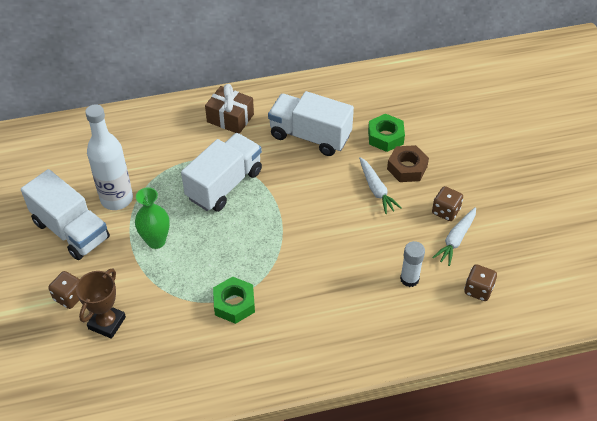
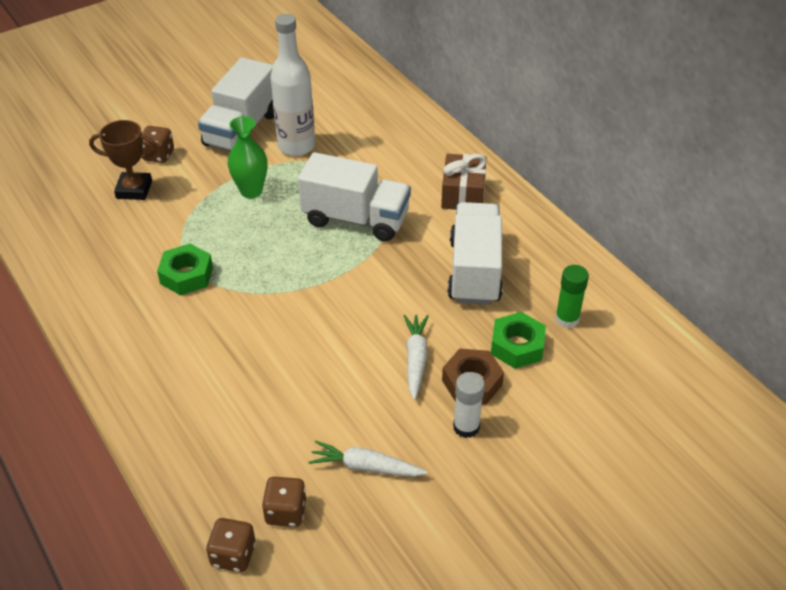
camera: 70 degrees right, 5 degrees down
white carrot [359,157,402,214] -> white carrot turned 135 degrees clockwise [404,315,429,400]
white glue stick [400,241,425,287] -> white glue stick moved to [453,372,485,438]
brown dice [432,186,463,221] -> brown dice moved to [206,518,256,572]
none -> green glue stick [555,265,589,328]

